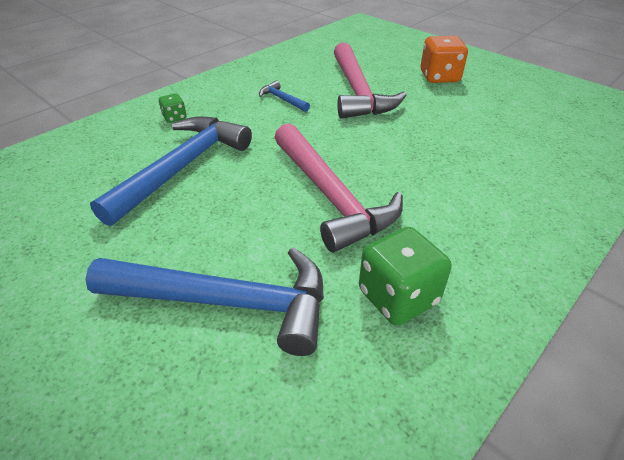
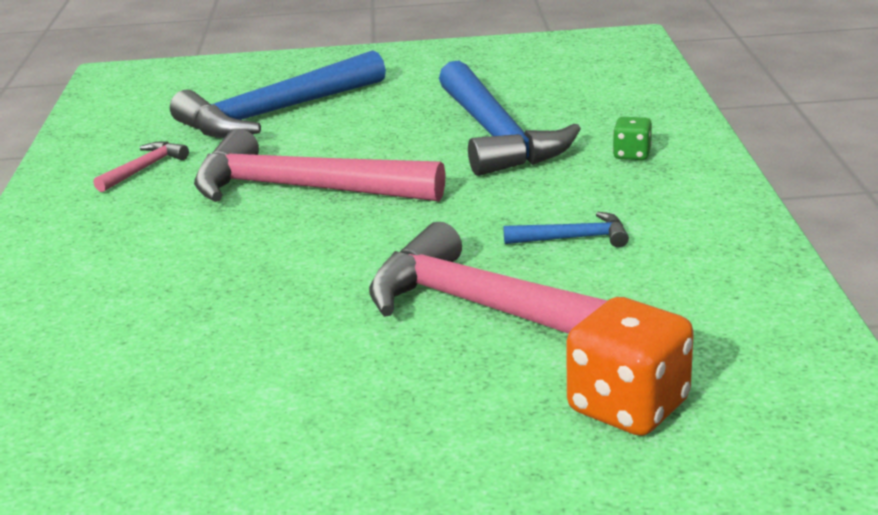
camera: 135 degrees right, 15 degrees down
green dice [359,227,452,326] -> pink hammer [94,142,189,192]
orange dice [421,36,468,83] -> orange dice moved to [566,297,694,436]

